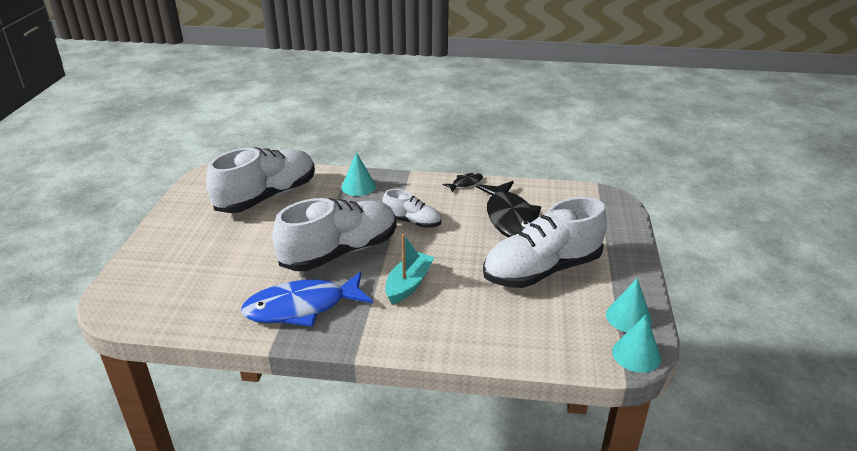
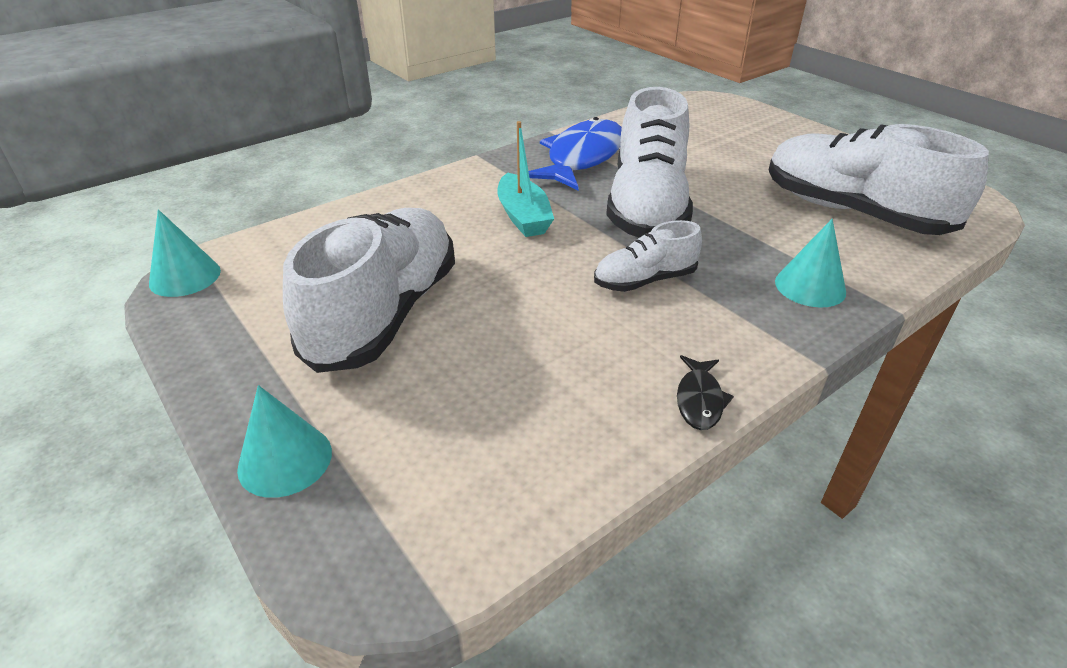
camera: 135 degrees right, 5 degrees up
white shoe [206,148,315,213] -> white shoe turned 135 degrees clockwise [769,124,989,235]
black fish [476,181,541,237] -> none
turquoise cone [606,278,652,332] -> turquoise cone moved to [237,385,332,498]

